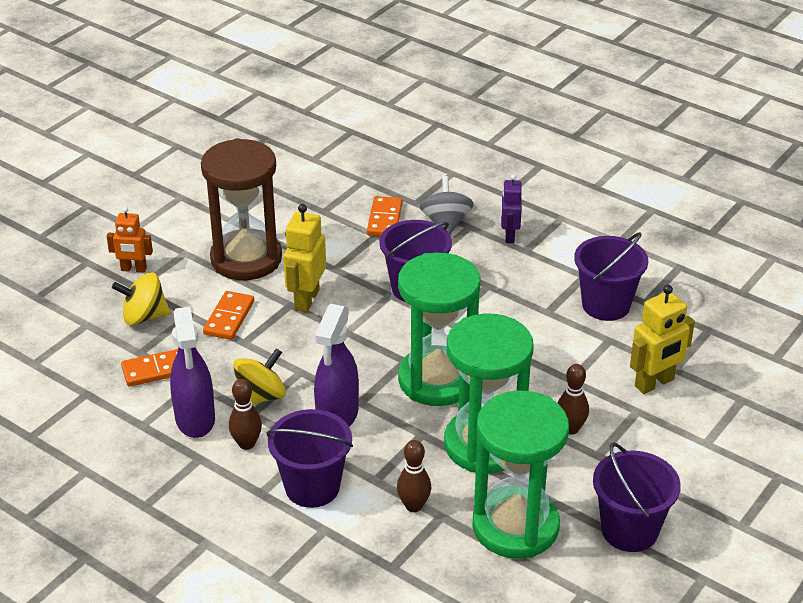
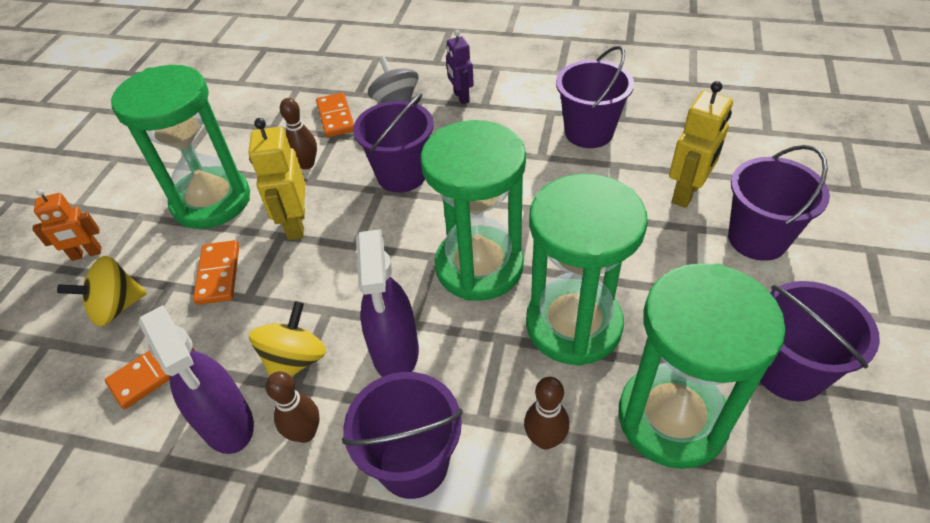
camera: 20 degrees left, 10 degrees up
brown hourglass [201,138,282,280] -> green hourglass [111,65,250,229]
brown bowling pin [558,364,589,435] -> brown bowling pin moved to [280,98,317,170]
none -> purple bucket [728,145,830,261]

